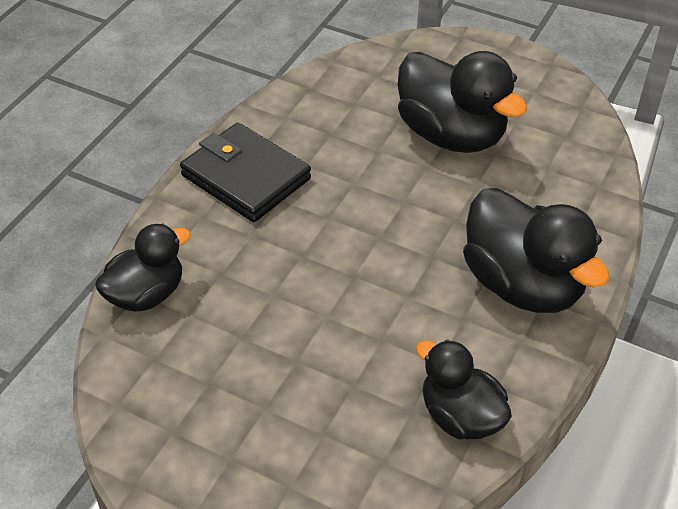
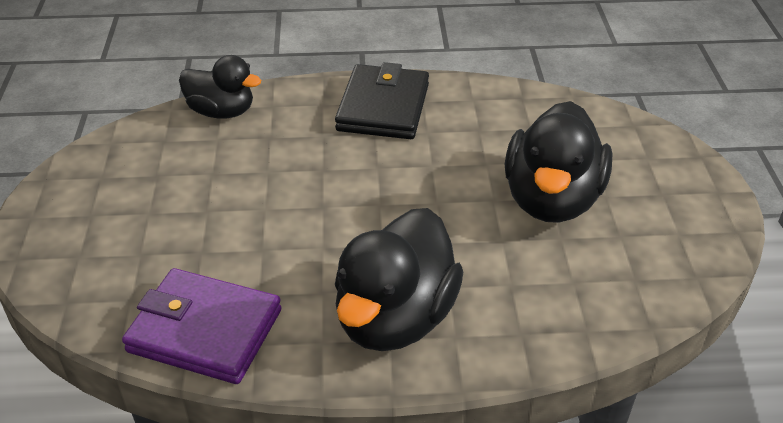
camera: 60 degrees right, 5 degrees down
black duck [416,339,512,440] -> purple wallet [122,268,281,384]

